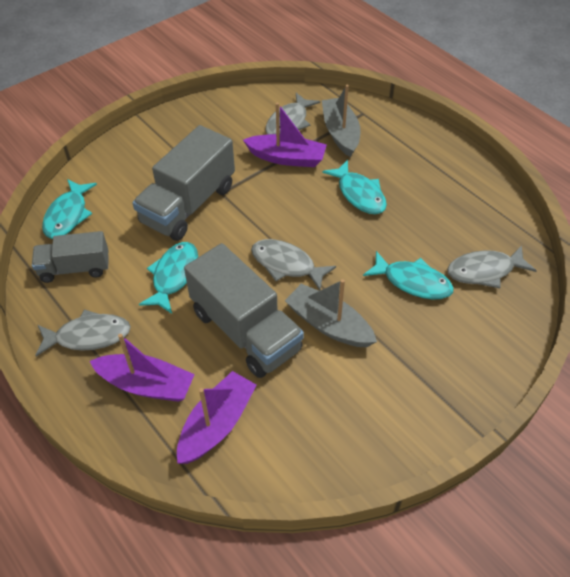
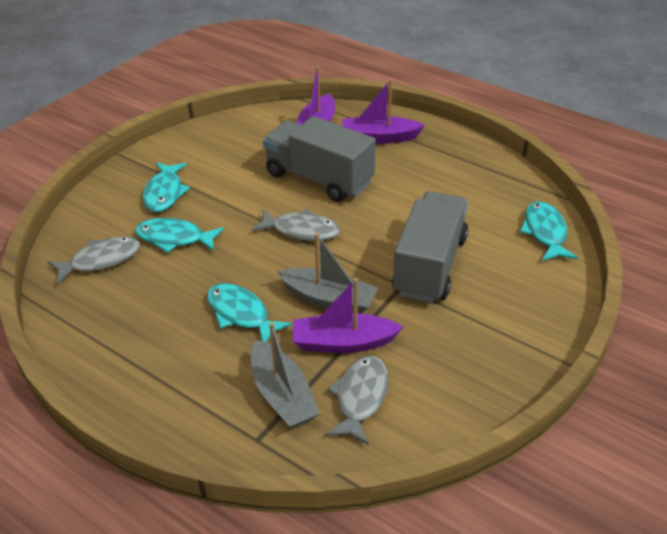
camera: 165 degrees right, 10 degrees down
grey truck [32,231,109,283] -> none
grey fish [35,309,131,356] -> none
turquoise fish [139,242,198,314] -> turquoise fish moved to [143,162,190,212]
grey boat [285,279,377,347] -> grey boat moved to [277,233,378,313]

